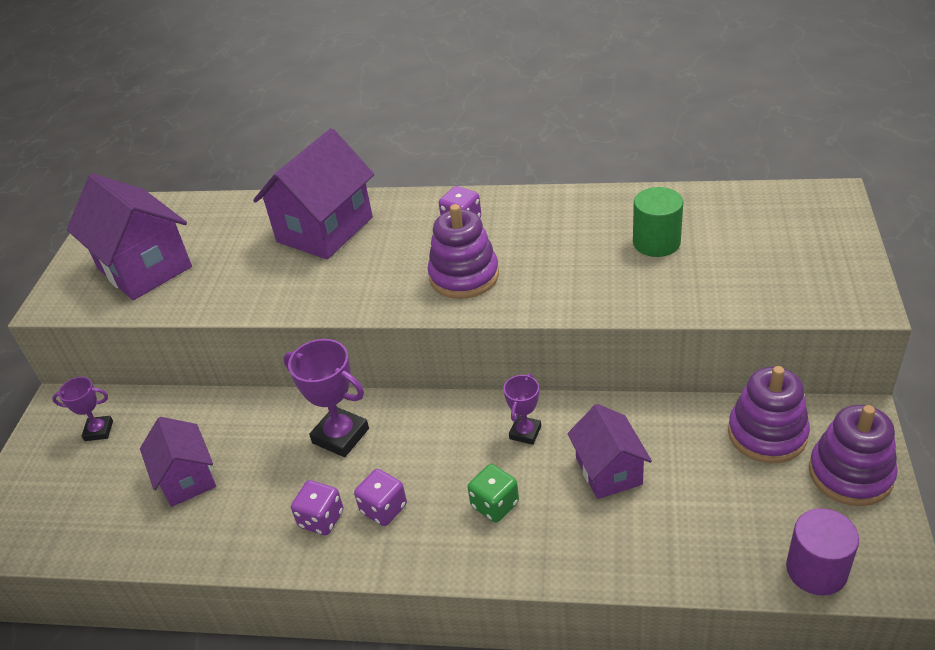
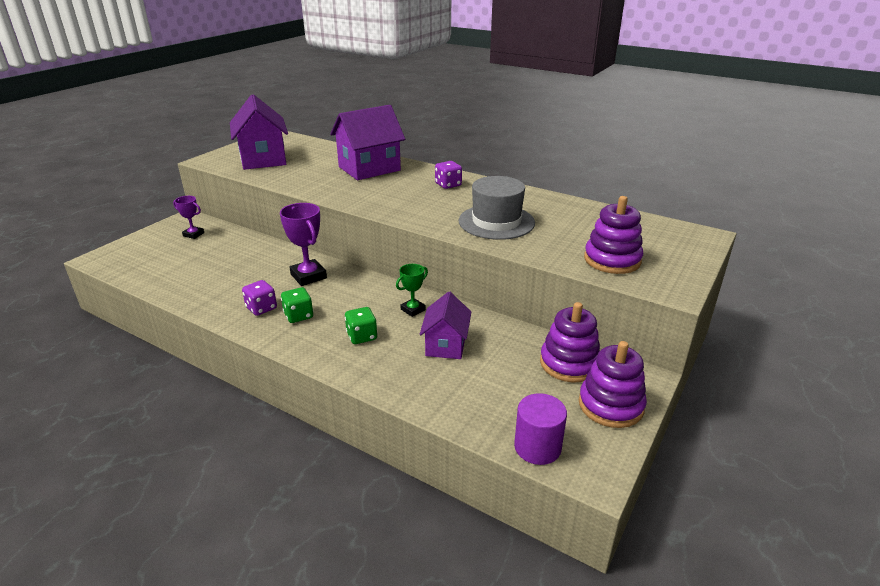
camera: 20 degrees right, 10 degrees down
purple house [140,417,216,507] -> none
purple dice [354,469,407,526] -> green dice [281,287,313,323]
purple stacking toy [427,204,499,299] -> purple stacking toy moved to [584,196,643,274]
purple trophy [504,373,541,445] -> green trophy [396,264,428,317]
green cylinder [633,187,683,257] -> none
none -> grey hat [459,176,535,240]

